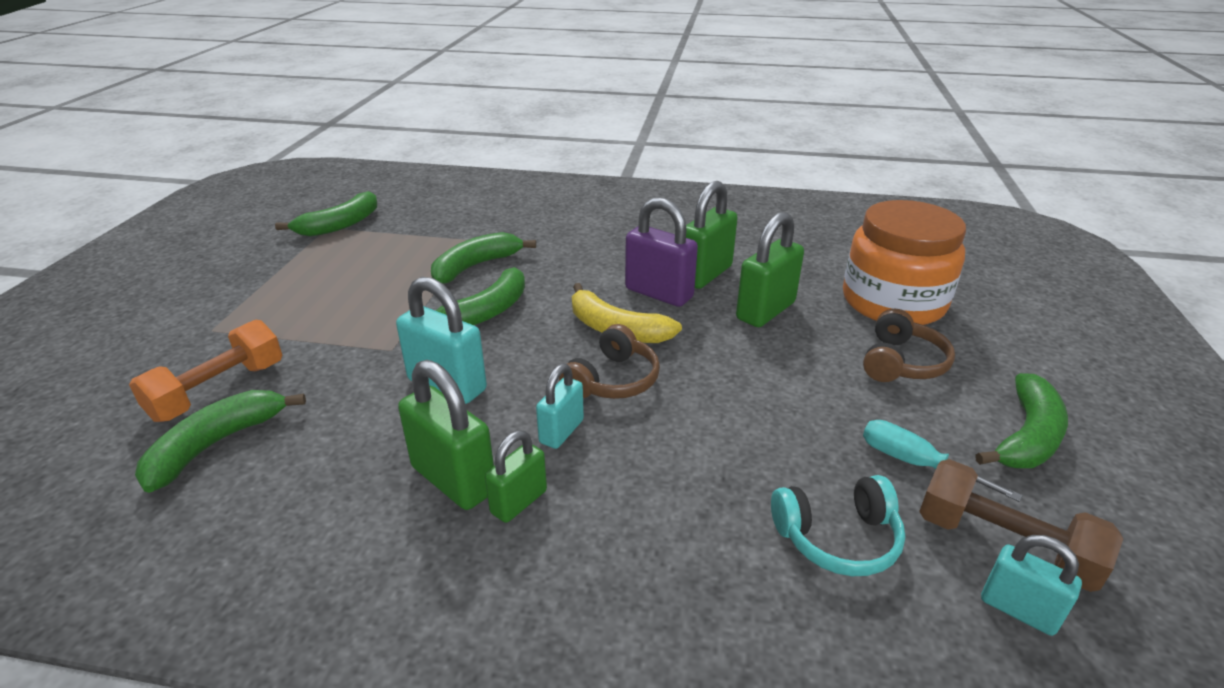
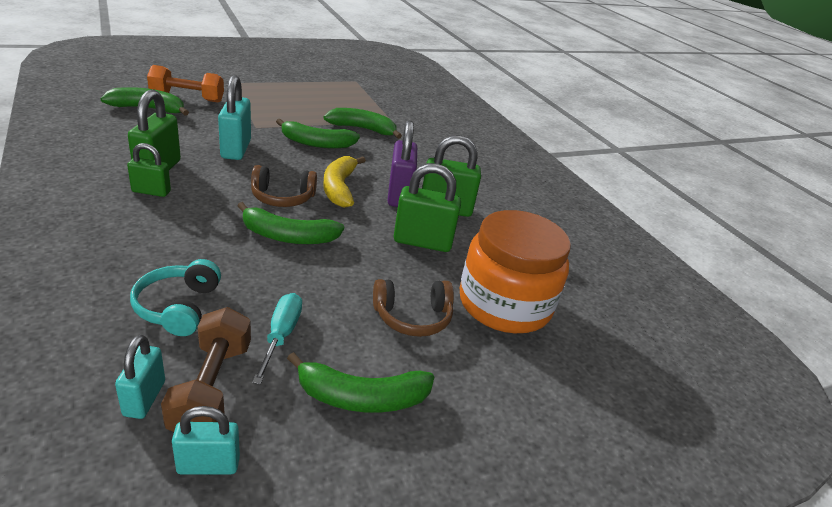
camera: 50 degrees right, 0 degrees up
green banana [275,191,377,237] -> green banana moved to [238,202,344,244]
turquoise padlock [536,364,584,449] -> turquoise padlock moved to [172,406,240,475]
turquoise headphones [771,475,906,576] -> turquoise headphones turned 45 degrees clockwise [130,259,221,336]

